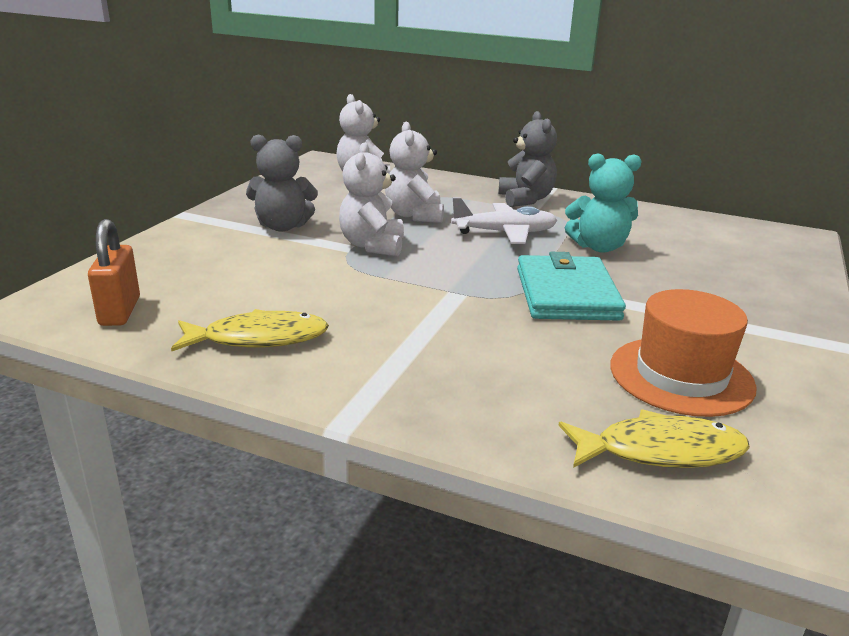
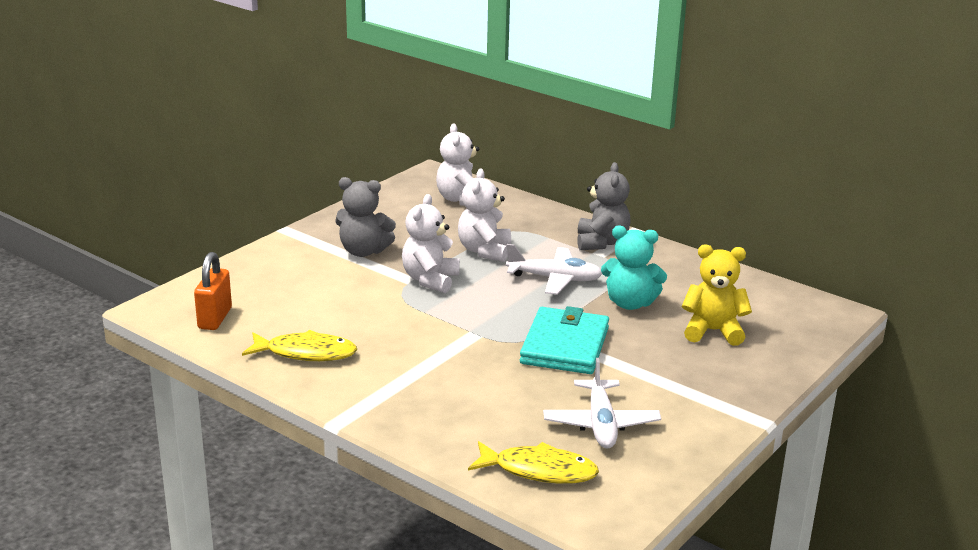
camera: 15 degrees right, 0 degrees up
orange hat [610,289,757,417] -> white plane [543,358,661,449]
none -> yellow teddy bear [682,244,752,346]

